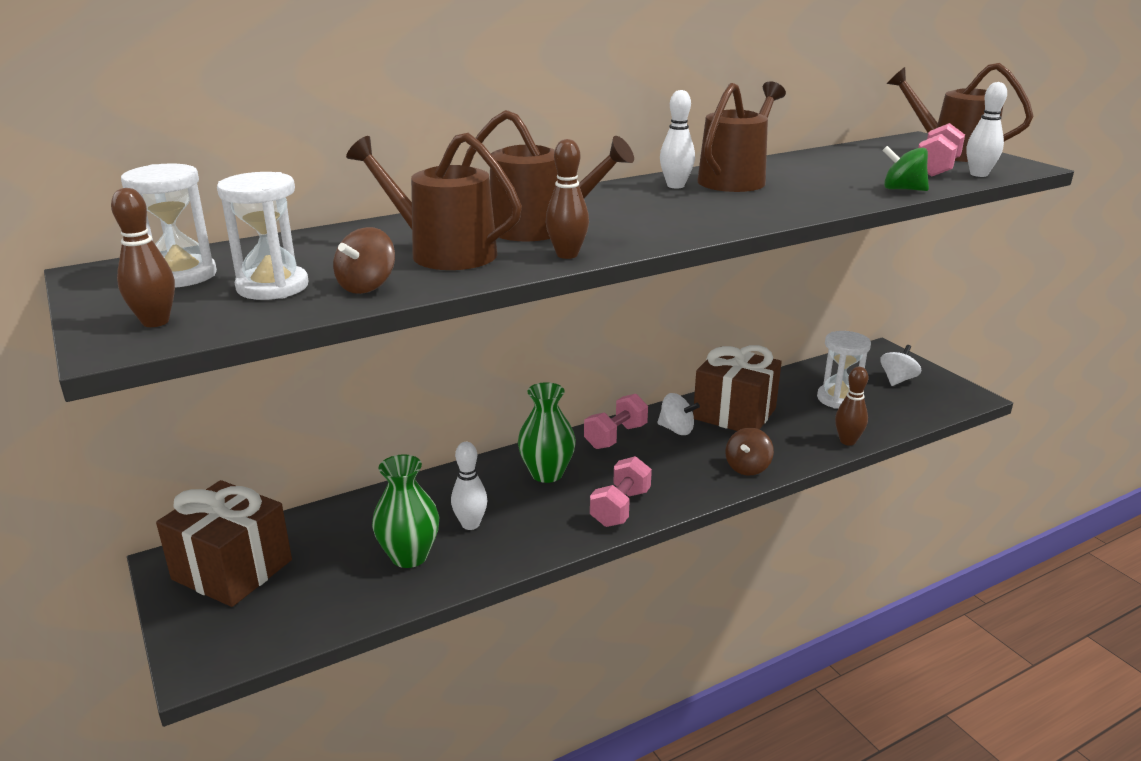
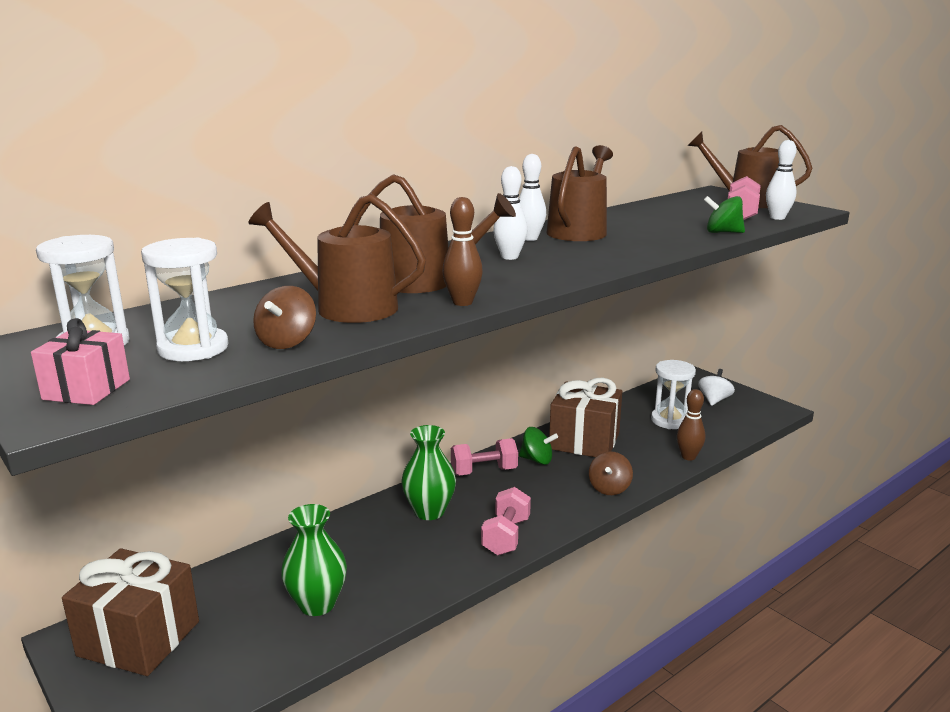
camera: 10 degrees left, 5 degrees down
brown bowling pin [111,188,175,327] -> pink gift [31,318,130,405]
white bowling pin [451,442,488,530] -> white bowling pin moved to [493,166,527,260]
pink dumbbell [584,394,648,449] -> pink dumbbell turned 45 degrees clockwise [451,438,518,475]
white spinning top [657,393,700,435] -> green spinning top [519,427,558,465]

